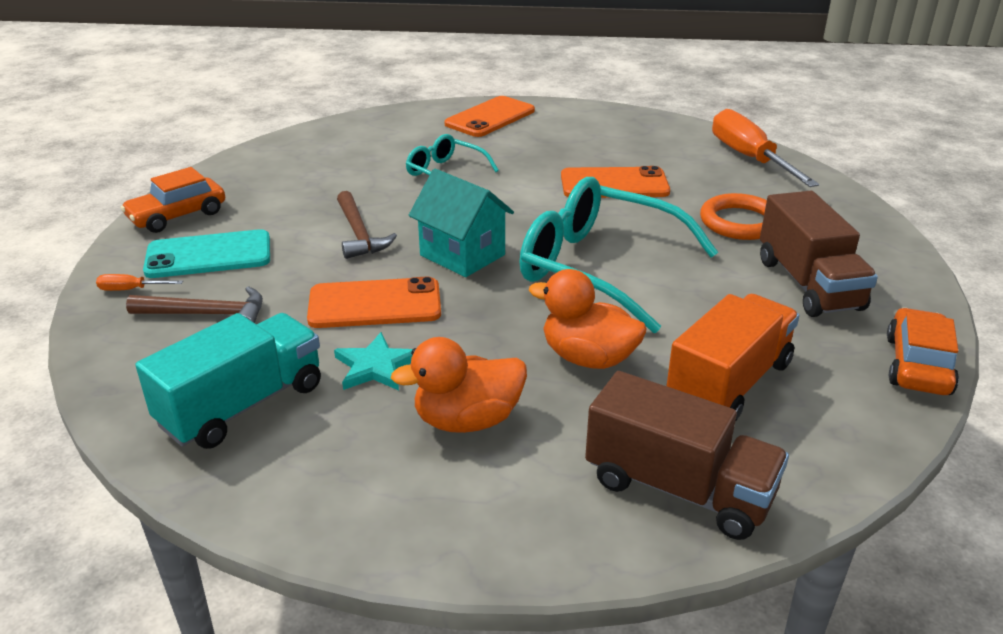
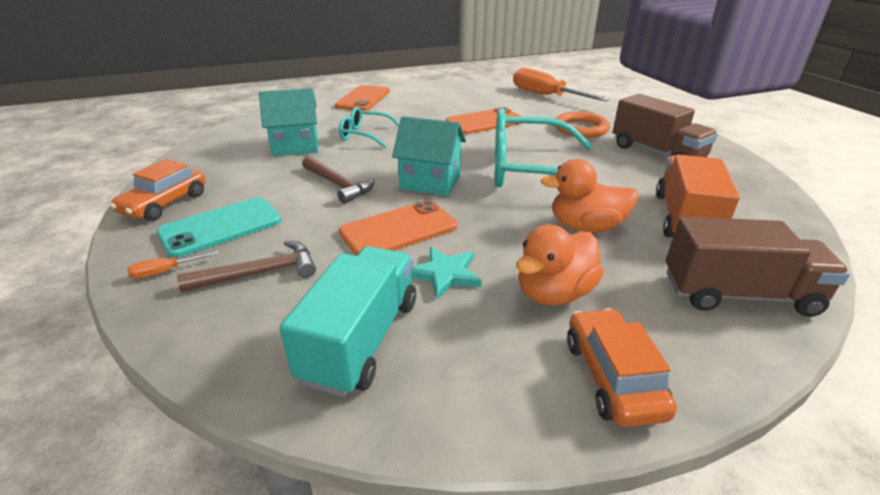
camera: 25 degrees left, 0 degrees up
orange car [887,308,959,395] -> orange car moved to [567,308,677,427]
none -> turquoise house [259,88,318,156]

